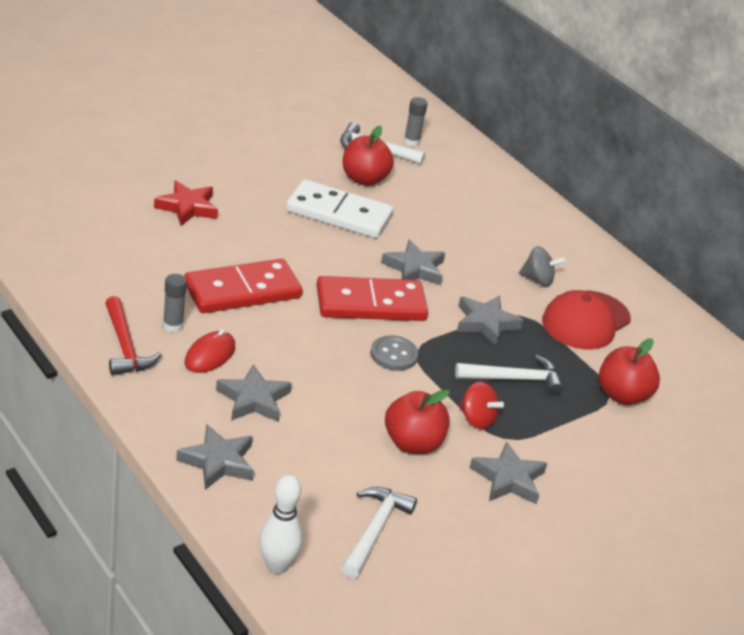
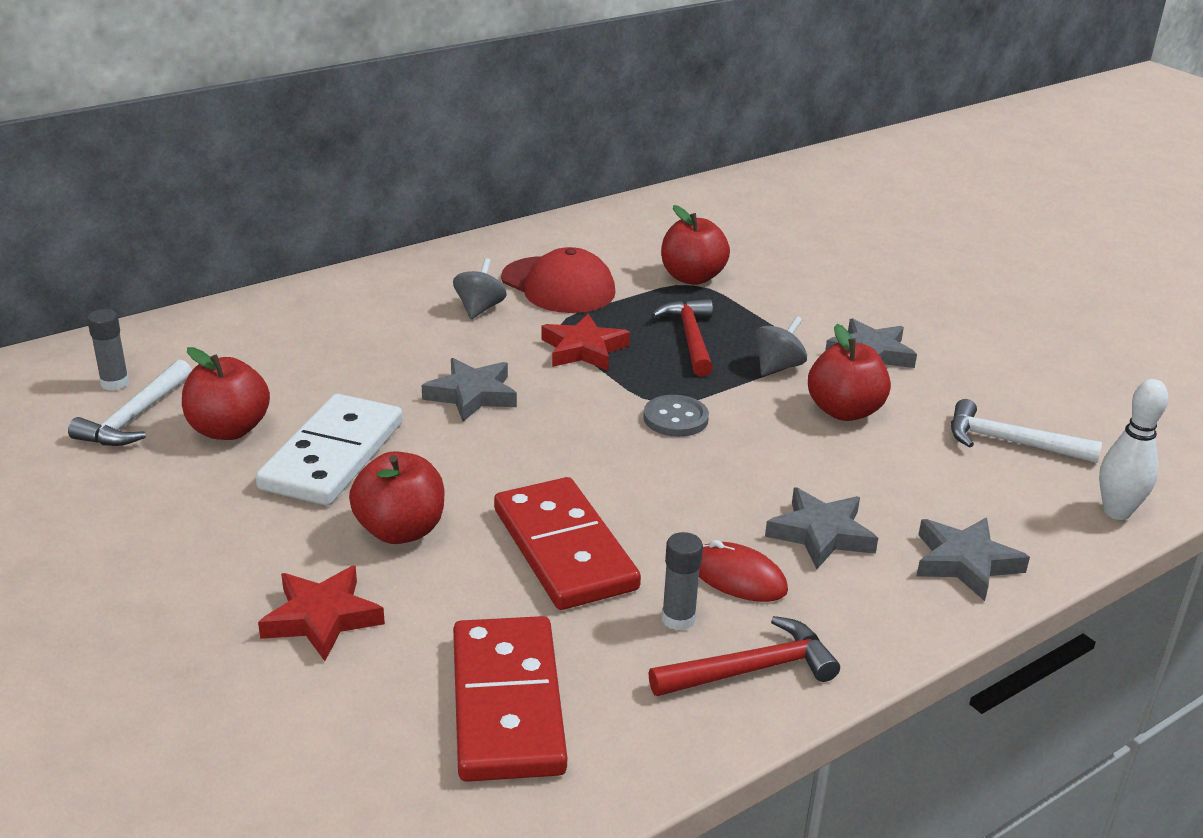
camera: 85 degrees left, 5 degrees down
red domino [316,276,428,321] -> red domino moved to [453,616,567,782]
white hammer [455,355,563,395] -> red hammer [652,299,713,376]
grey star [457,295,524,346] -> red star [541,313,630,371]
red spinning top [459,381,504,430] -> grey spinning top [756,316,807,376]
none -> red apple [349,451,444,544]

